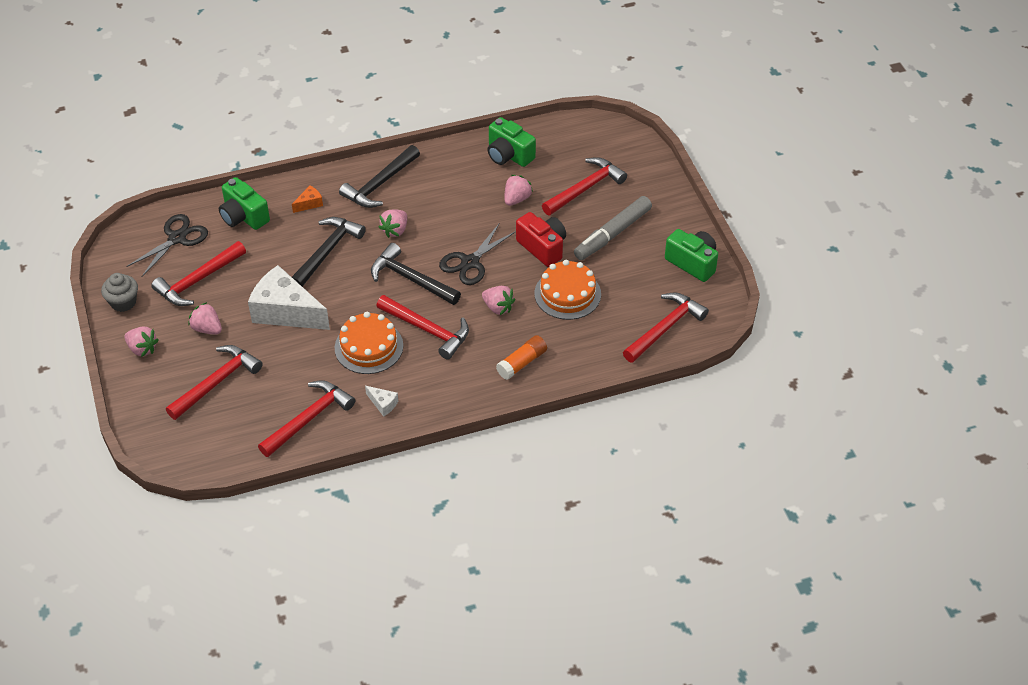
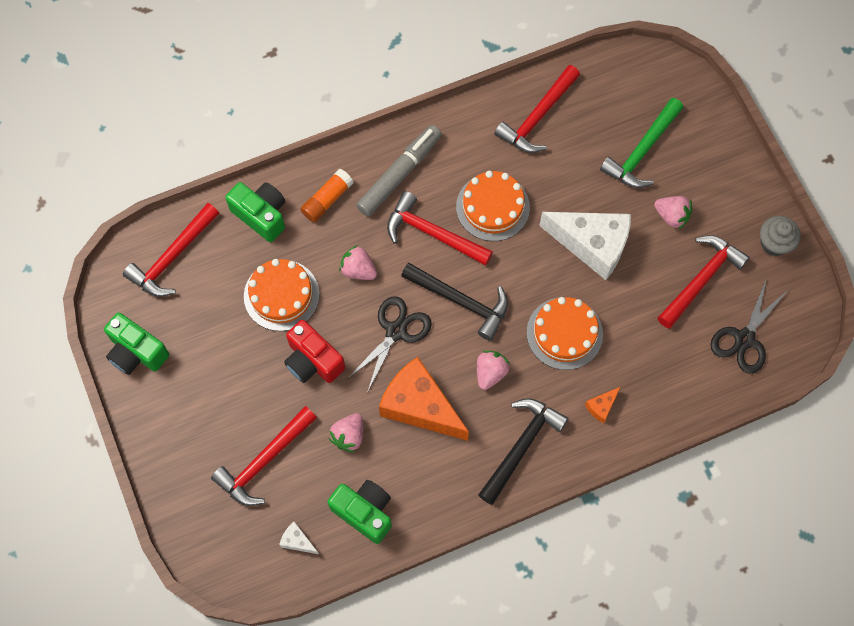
camera: 175 degrees right, 20 degrees up
pink strawberry [124,327,159,357] -> none
red hammer [166,345,263,420] -> green hammer [600,98,683,188]
green camera [219,177,270,230] -> green camera moved to [225,182,285,242]
black hammer [292,217,366,287] -> orange cake [527,297,603,370]
white cheese [365,386,398,417] -> white cheese moved to [279,522,319,554]
grey marker [574,196,652,260] -> grey marker moved to [356,125,442,216]
none -> orange cheese [379,357,469,441]

